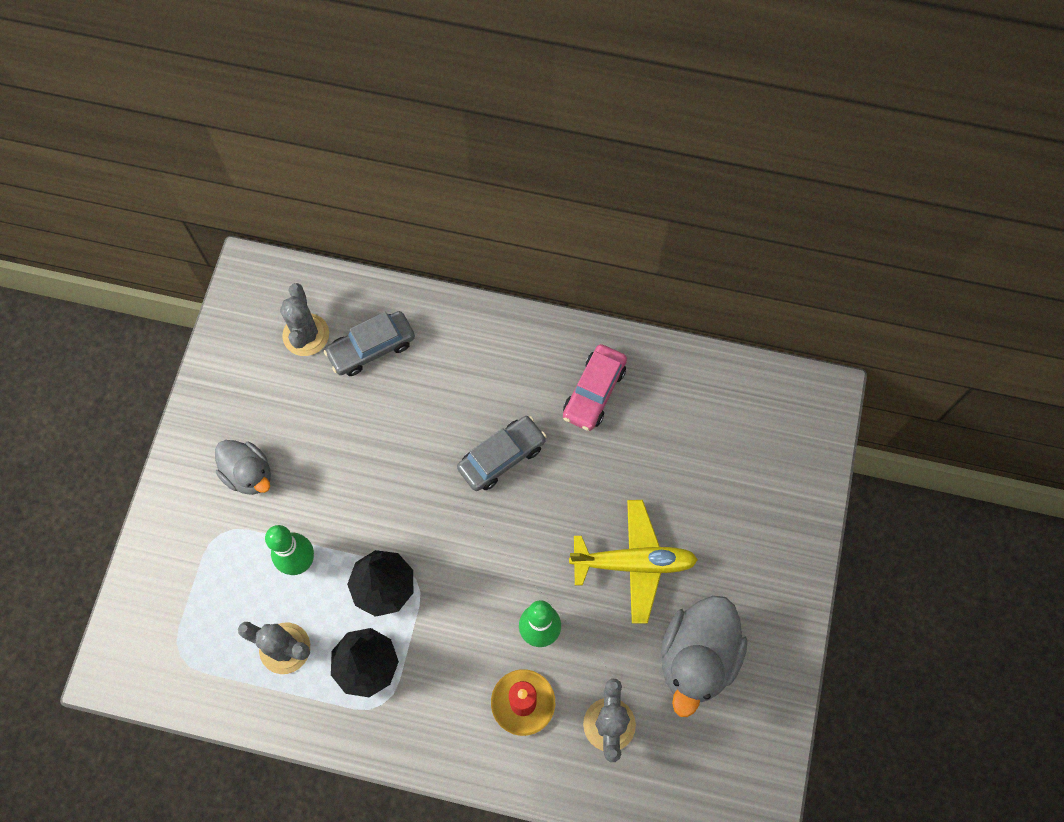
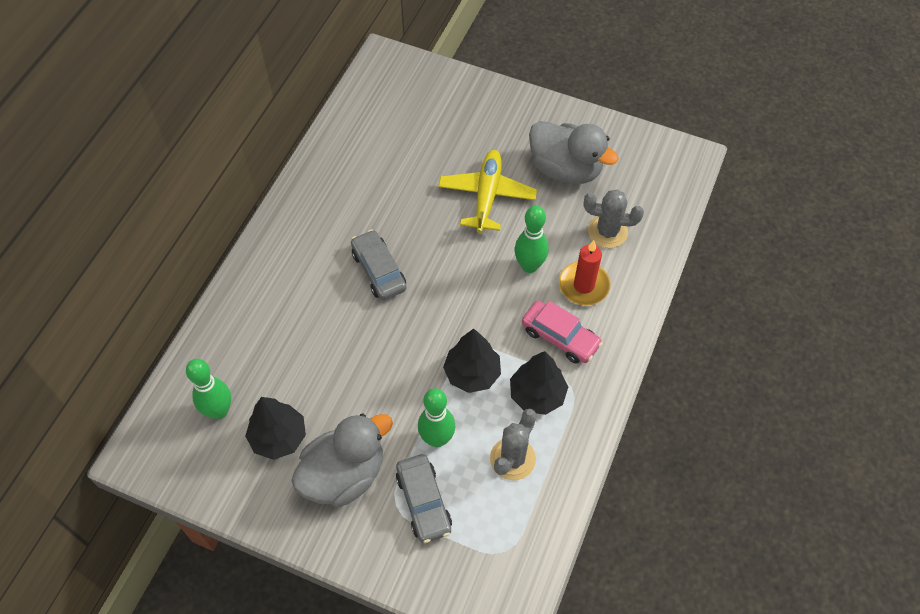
camera: 80 degrees left, 10 degrees down
grey duck [215,440,271,495] -> grey duck [291,413,393,507], size x1.58
grey cactus [280,283,329,356] -> green bowling pin [186,359,231,419]
grey car [324,311,415,376] -> grey car moved to [396,454,452,543]
pink car [563,344,627,431] -> pink car moved to [522,301,603,363]
none -> black tree [245,397,306,460]

